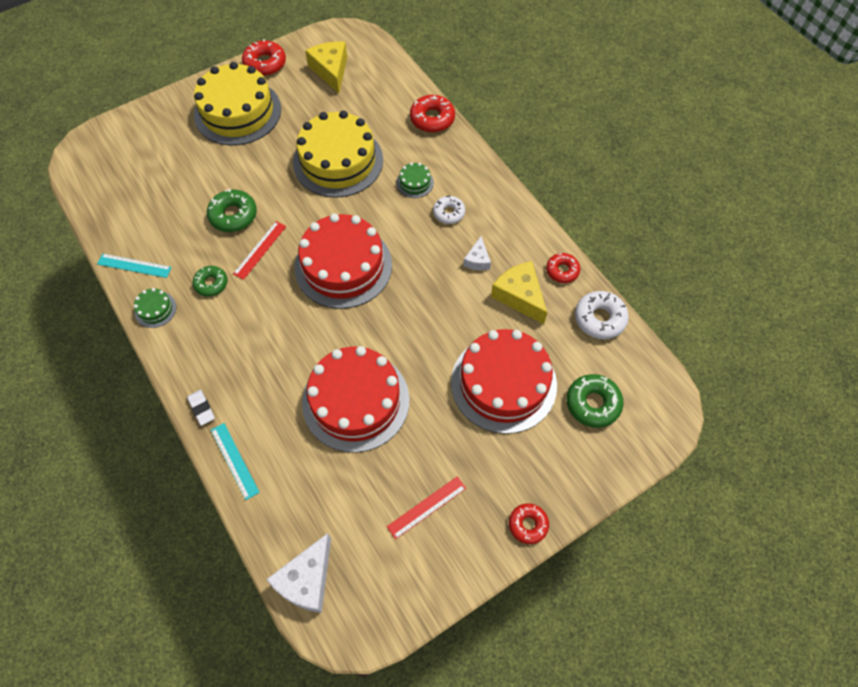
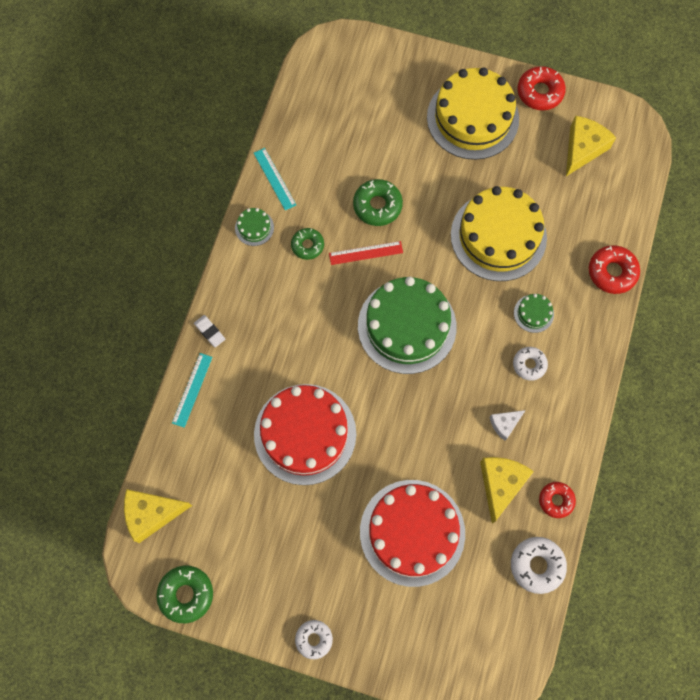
camera: 50 degrees right, 10 degrees up
white eraser [187,390,215,426] -> white eraser turned 60 degrees counterclockwise [194,315,225,347]
white cheese [266,533,331,613] -> yellow cheese [124,489,192,543]
red cake [295,213,392,309] -> green cake [358,277,457,374]
red ruler [387,476,466,539] -> none
red donut [509,503,549,544] -> white donut [295,620,333,659]
green donut [567,374,624,428] -> green donut moved to [156,566,213,623]

